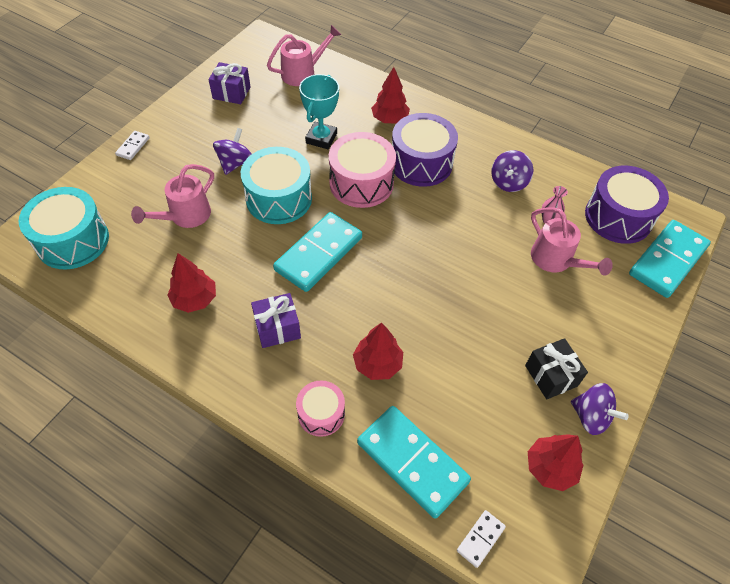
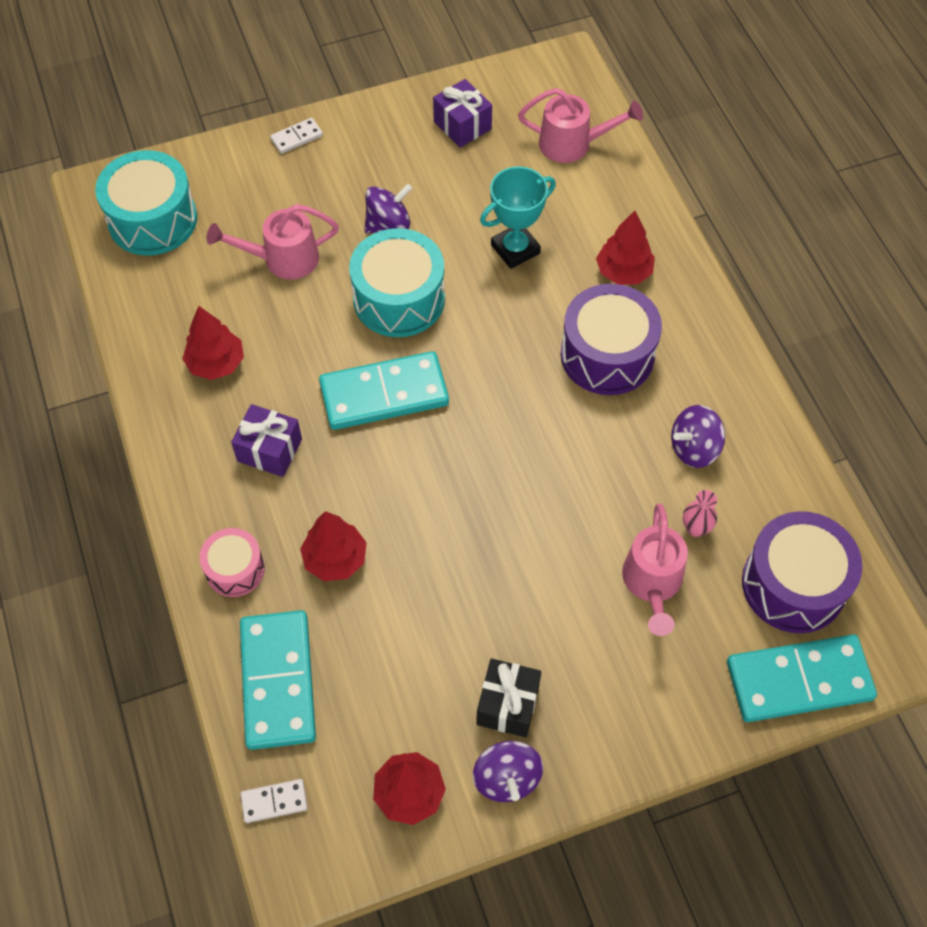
camera: 40 degrees right, 5 degrees up
pink drum [329,132,396,208] -> none

